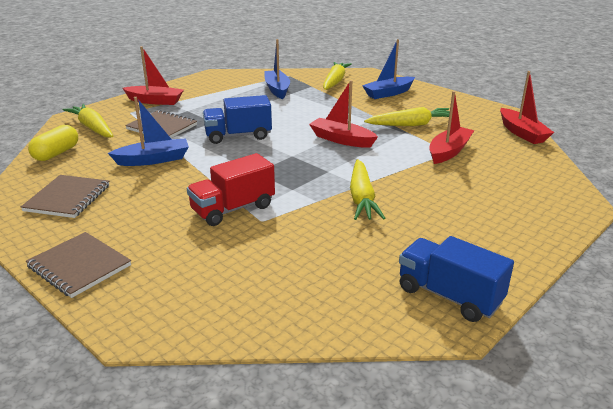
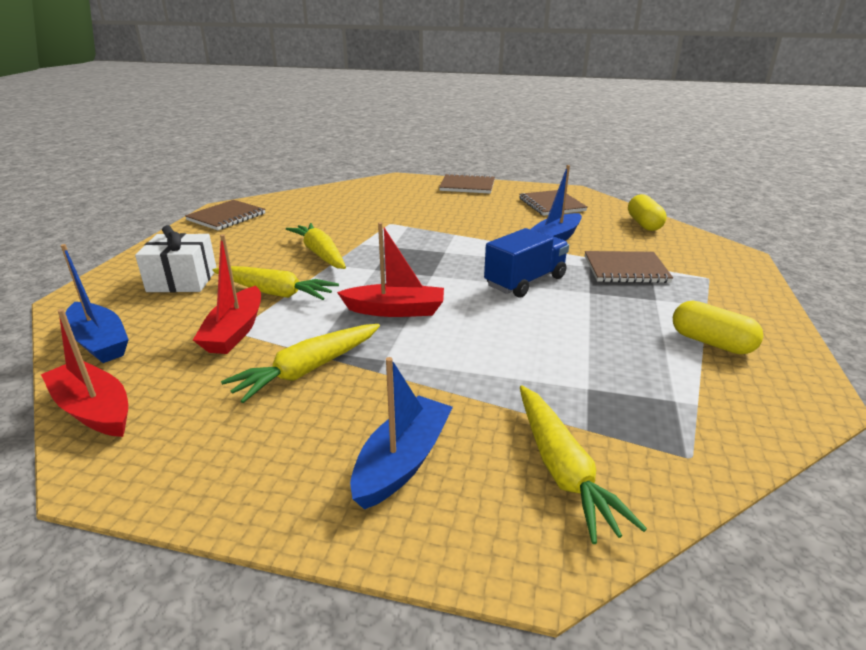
camera: 150 degrees right, 0 degrees up
yellow carrot [63,104,113,137] -> yellow carrot moved to [213,266,339,300]
red boat [122,46,184,105] -> none
red truck [187,153,275,226] -> none
blue boat [265,39,290,99] -> blue boat moved to [61,244,129,363]
blue truck [399,236,514,322] -> brown notebook [185,200,265,230]
none -> white gift [135,225,217,292]
none -> yellow capsule [673,301,763,354]

